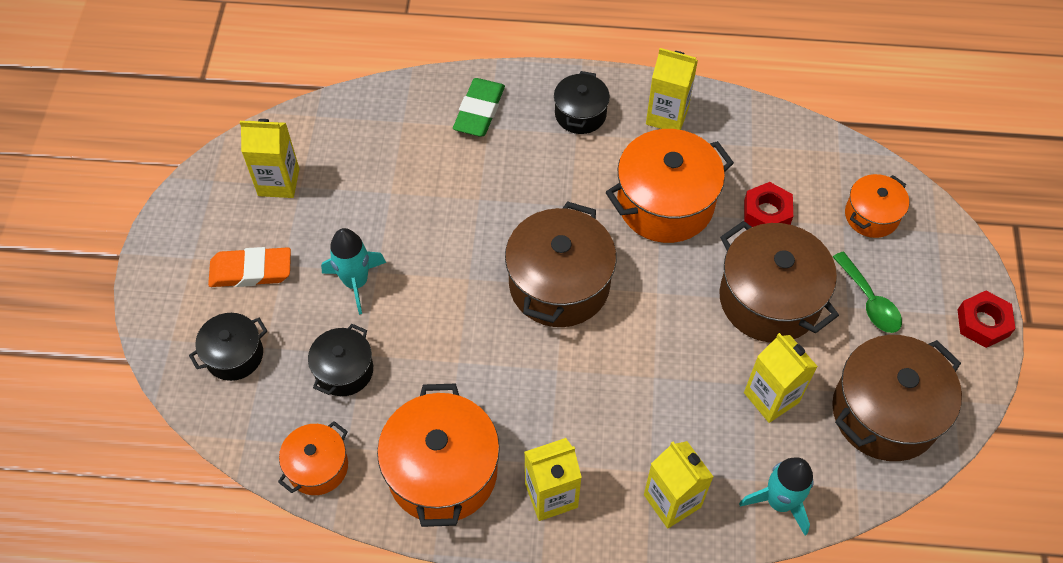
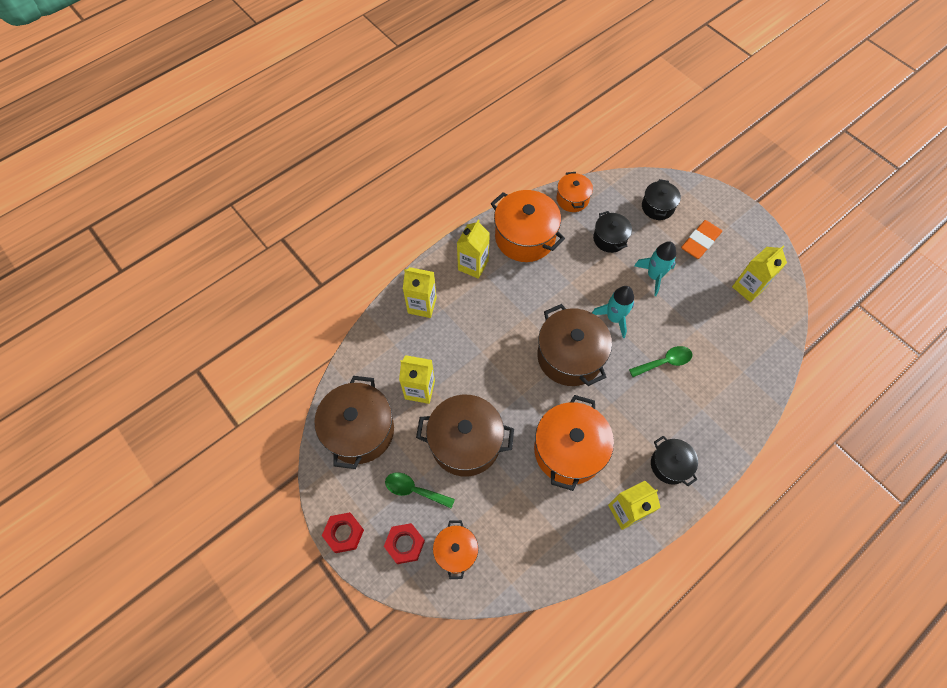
camera: 135 degrees right, 5 degrees up
green eraser [453,78,505,136] -> none
turquoise rocket [739,457,814,535] -> turquoise rocket moved to [592,286,634,338]
red nut [744,182,793,227] -> red nut moved to [384,523,425,564]
none -> green spoon [629,346,692,377]

